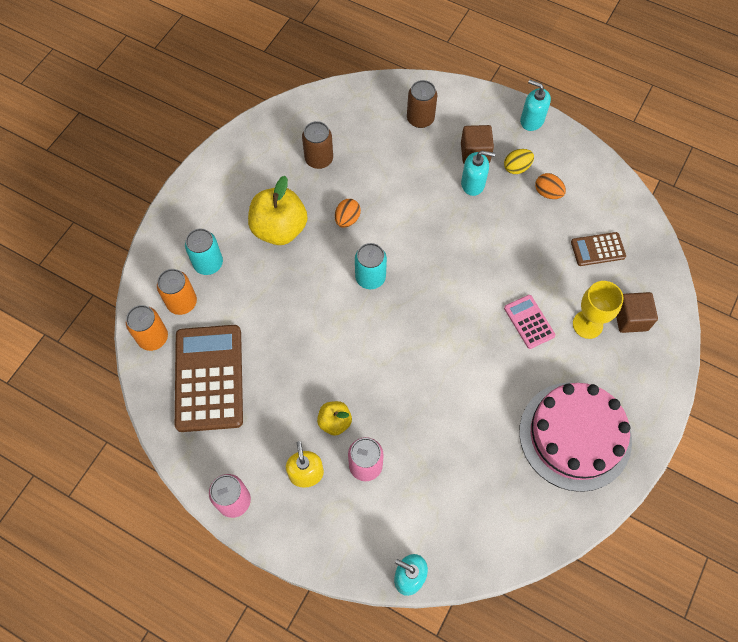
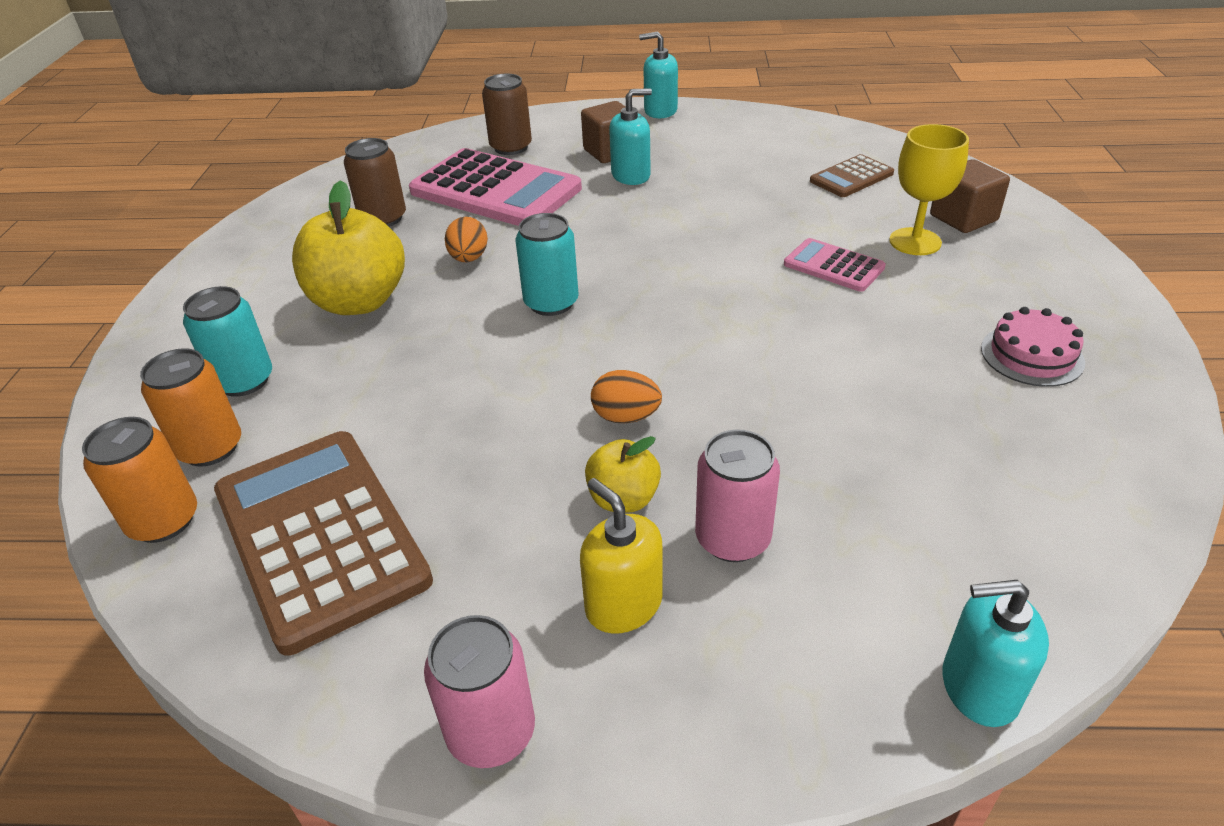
camera: 25 degrees left, 25 degrees down
yellow egg [504,149,534,174] -> none
pink cake [519,382,632,492] -> pink cake [981,307,1085,387], size x0.47
orange egg [535,173,566,199] -> orange egg moved to [591,370,662,423]
none -> pink calculator [409,148,582,226]

